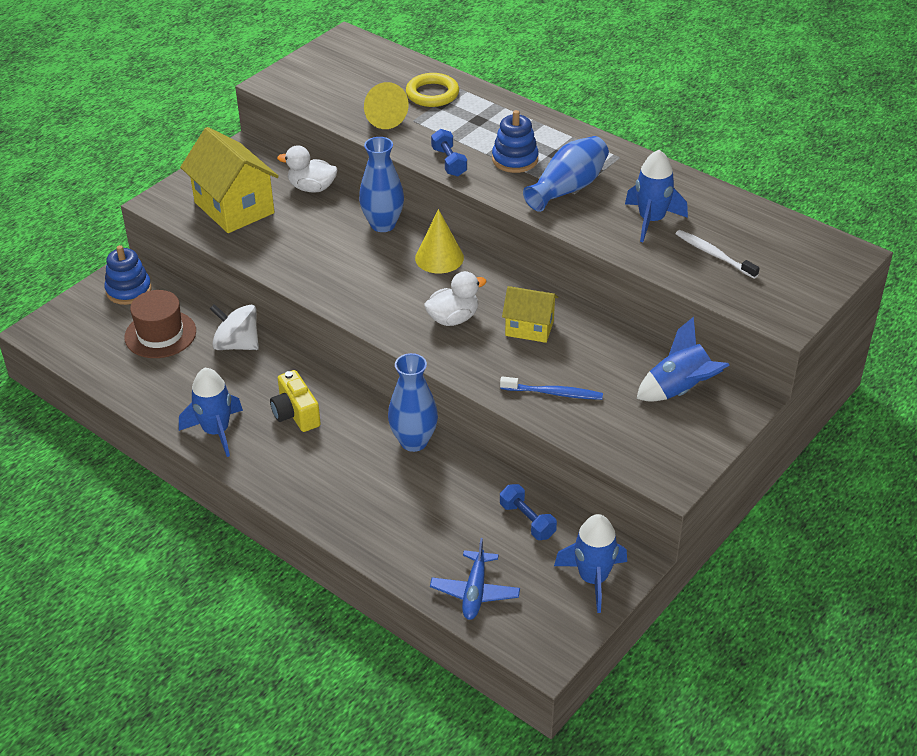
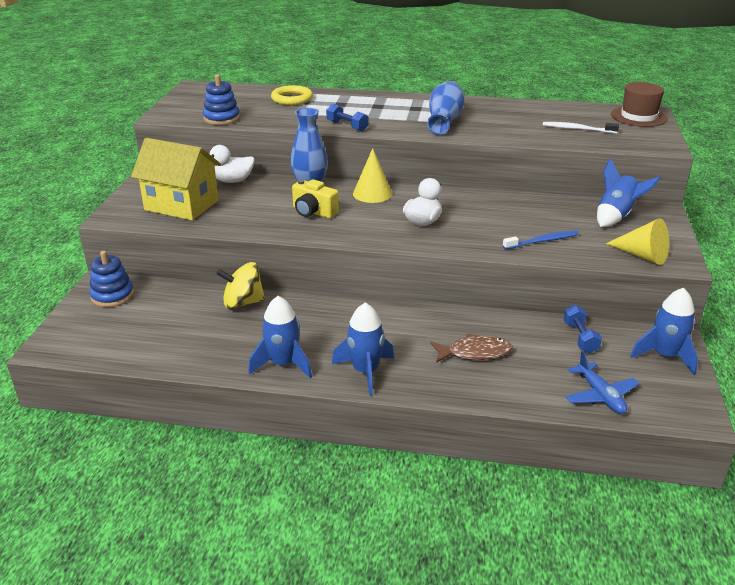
camera: 30 degrees left, 10 degrees down
brown hat [124,290,196,358] -> brown hat moved to [611,82,668,127]
white spinning top [210,304,259,350] -> yellow spinning top [216,262,265,309]
yellow camera [270,370,321,432] -> yellow camera moved to [292,179,339,218]
yellow cone [364,82,409,129] -> yellow cone moved to [606,218,669,265]
blue vase [388,353,438,452] -> none
blue stacking toy [492,110,539,173] -> blue stacking toy moved to [203,74,240,125]
blue dumbbell [500,484,557,540] -> blue dumbbell turned 60 degrees clockwise [563,305,602,353]
yellow house [502,286,558,343] -> none
blue rocket [625,150,688,242] -> blue rocket moved to [332,302,394,396]
none -> brown fish [430,333,513,363]

